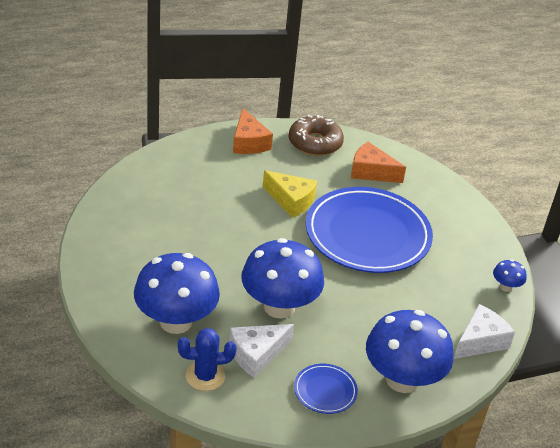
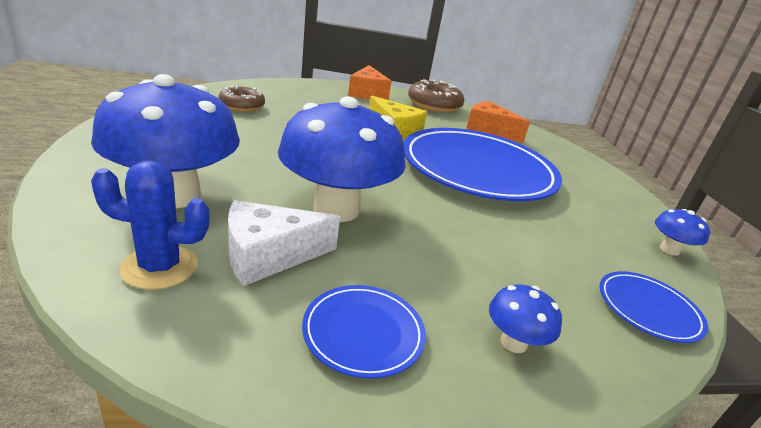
camera: 10 degrees right, 10 degrees down
blue mushroom [366,310,454,393] -> blue mushroom [489,284,562,353], size x0.43
white cheese [454,304,515,359] -> blue plate [599,271,708,343]
none -> brown donut [218,85,265,112]

